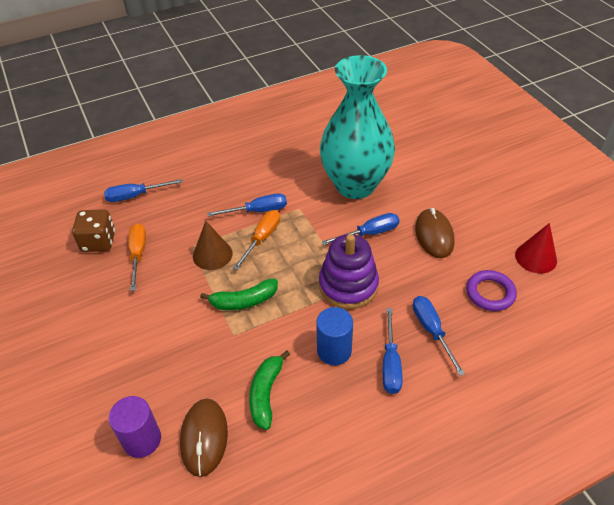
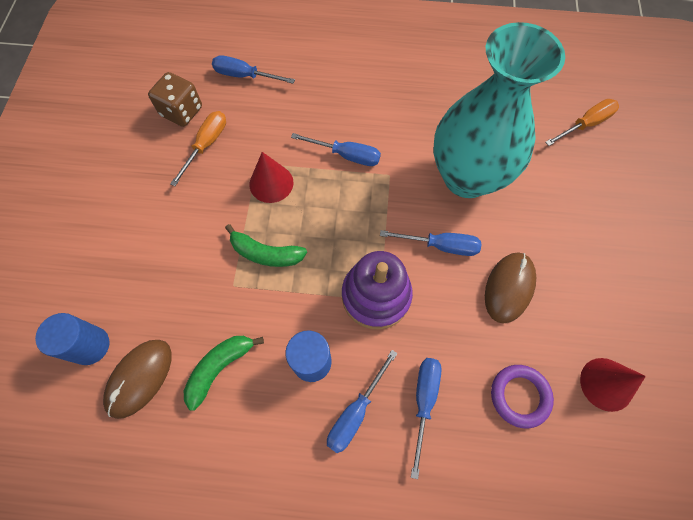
camera: 30 degrees right, 20 degrees up
purple cylinder [109,396,161,458] -> blue cylinder [35,313,110,365]
brown cone [193,221,233,270] -> red cone [249,152,293,203]
orange screwdriver [233,210,280,270] -> orange screwdriver moved to [545,99,619,146]

